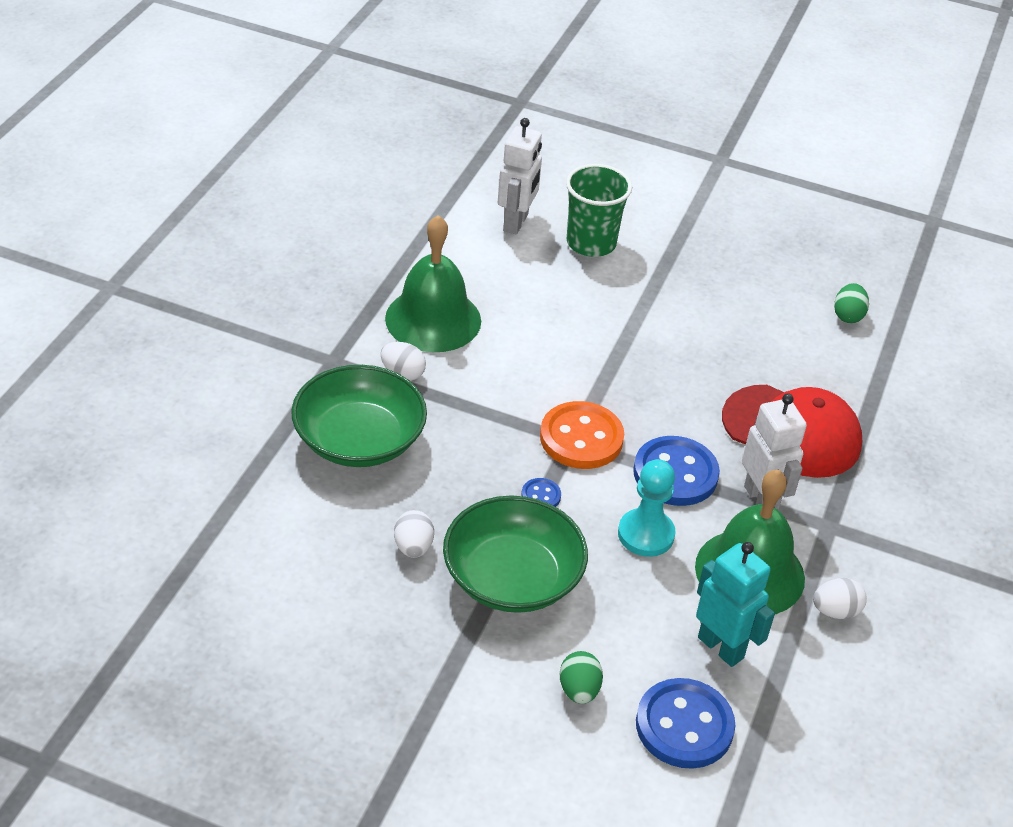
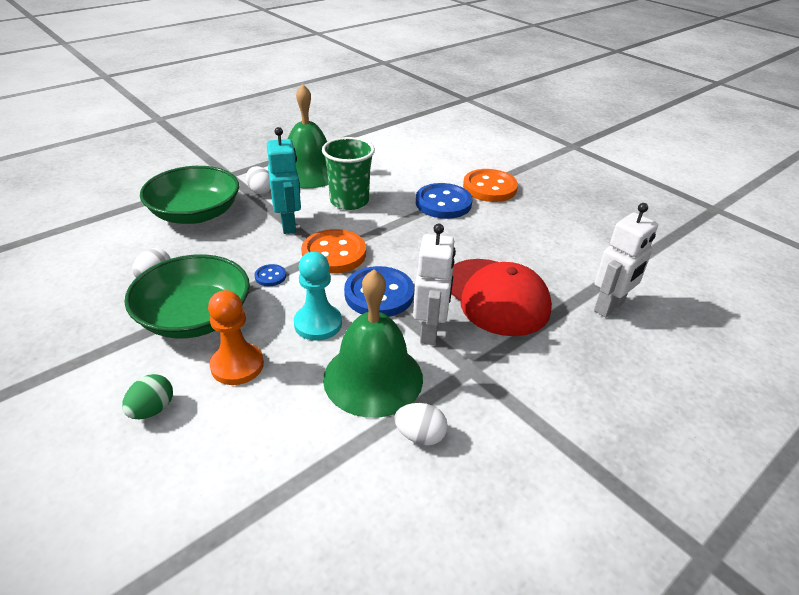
camera: 30 degrees right, 5 degrees down
white robot [498,118,542,235] -> white robot moved to [594,203,658,318]
green cup [566,164,632,257] -> green cup moved to [322,137,375,210]
blue button [636,678,735,769] -> blue button moved to [416,183,472,219]
turquoise robot [696,542,775,667] -> turquoise robot moved to [267,127,301,234]
green egg [834,283,869,323] -> none
none -> orange pawn [208,290,264,385]
none -> orange button [463,169,518,202]

